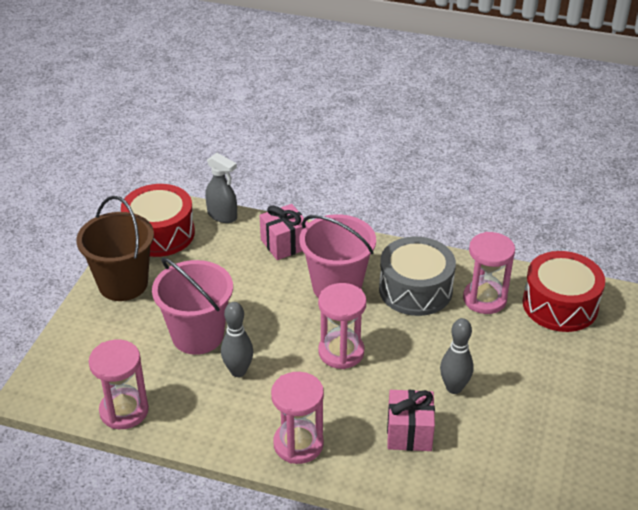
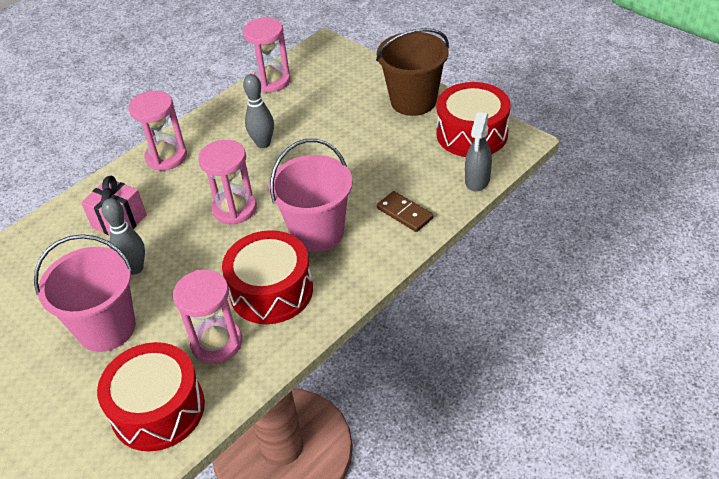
camera: 120 degrees right, 5 degrees up
pink bucket [152,257,233,355] -> pink bucket moved to [34,234,135,352]
grey spray bottle [205,153,237,223] -> grey spray bottle turned 45 degrees counterclockwise [465,112,492,192]
pink gift [260,204,308,260] -> brown domino [377,191,433,232]
grey drum [379,237,456,316] -> red drum [222,230,313,324]

